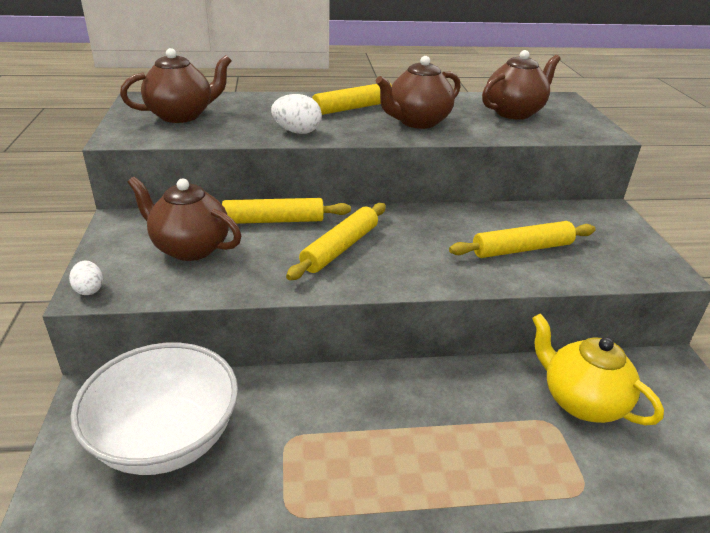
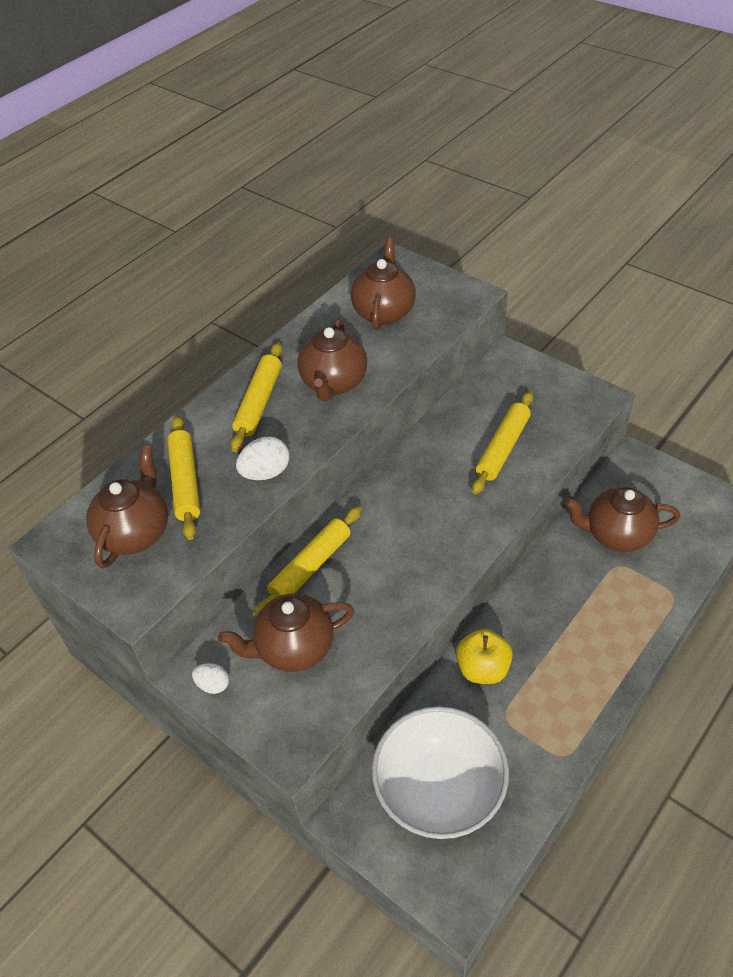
camera: 40 degrees left, 15 degrees up
white egg [69,261,103,295] -> white egg moved to [192,663,229,694]
yellow rolling pin [286,203,386,280] -> yellow rolling pin moved to [167,416,200,540]
yellow teapot [532,313,664,425] -> brown teapot [564,487,680,552]
none -> yellow apple [456,629,513,684]

